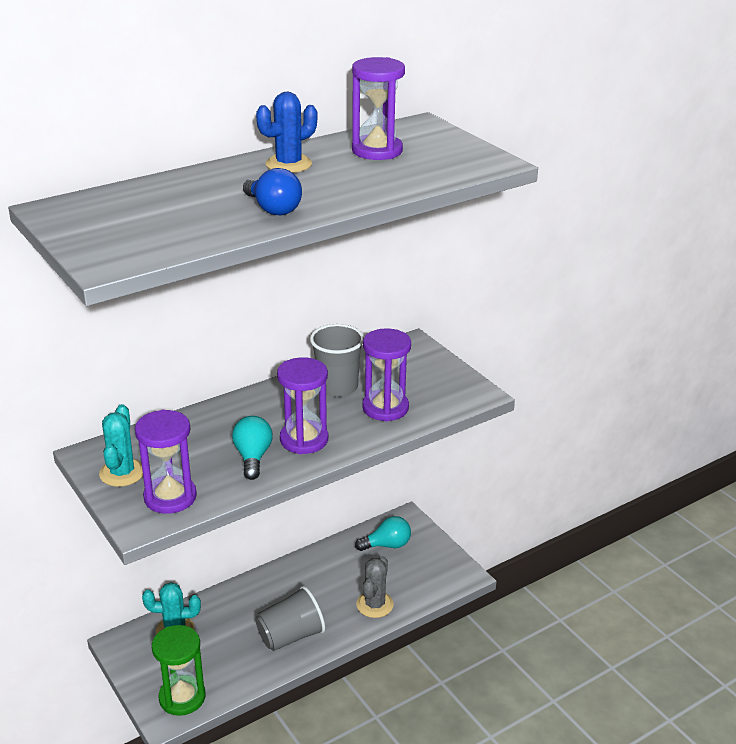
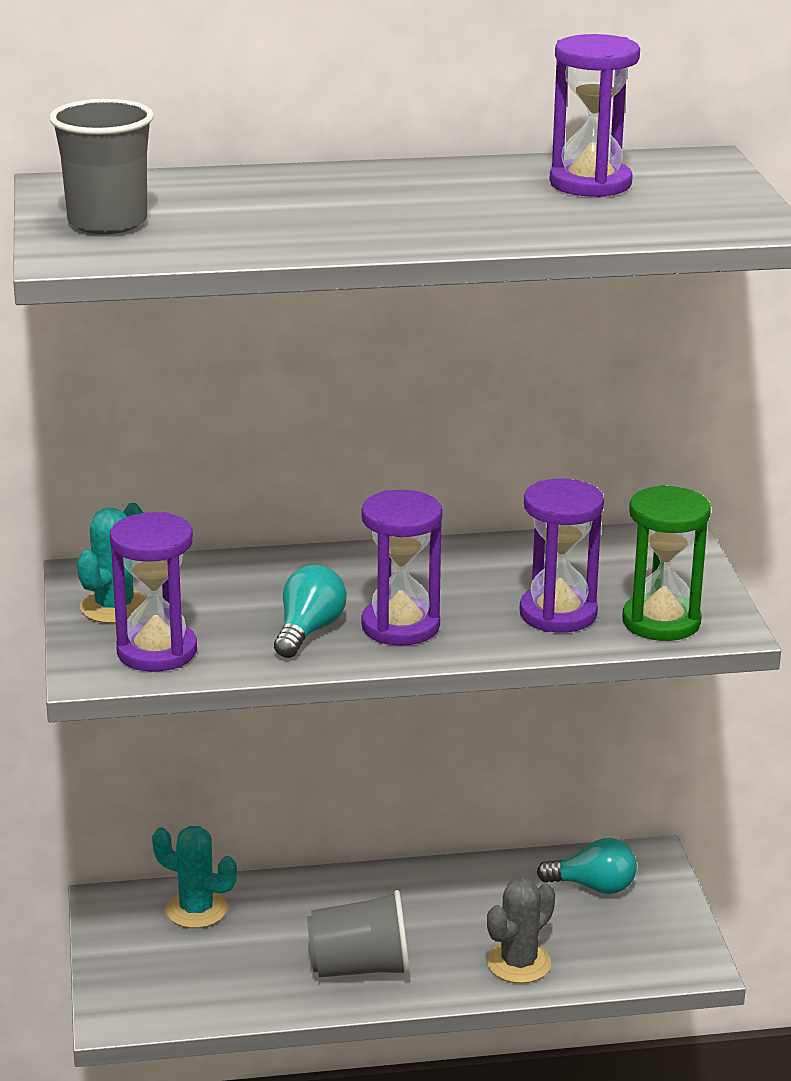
camera: 25 degrees right, 5 degrees down
green hourglass [152,625,205,716] -> green hourglass moved to [622,485,711,641]
blue light bulb [243,168,302,216] -> none
blue cactus [256,92,317,173] -> none
grey cup [310,324,364,397] -> grey cup moved to [49,99,154,234]

